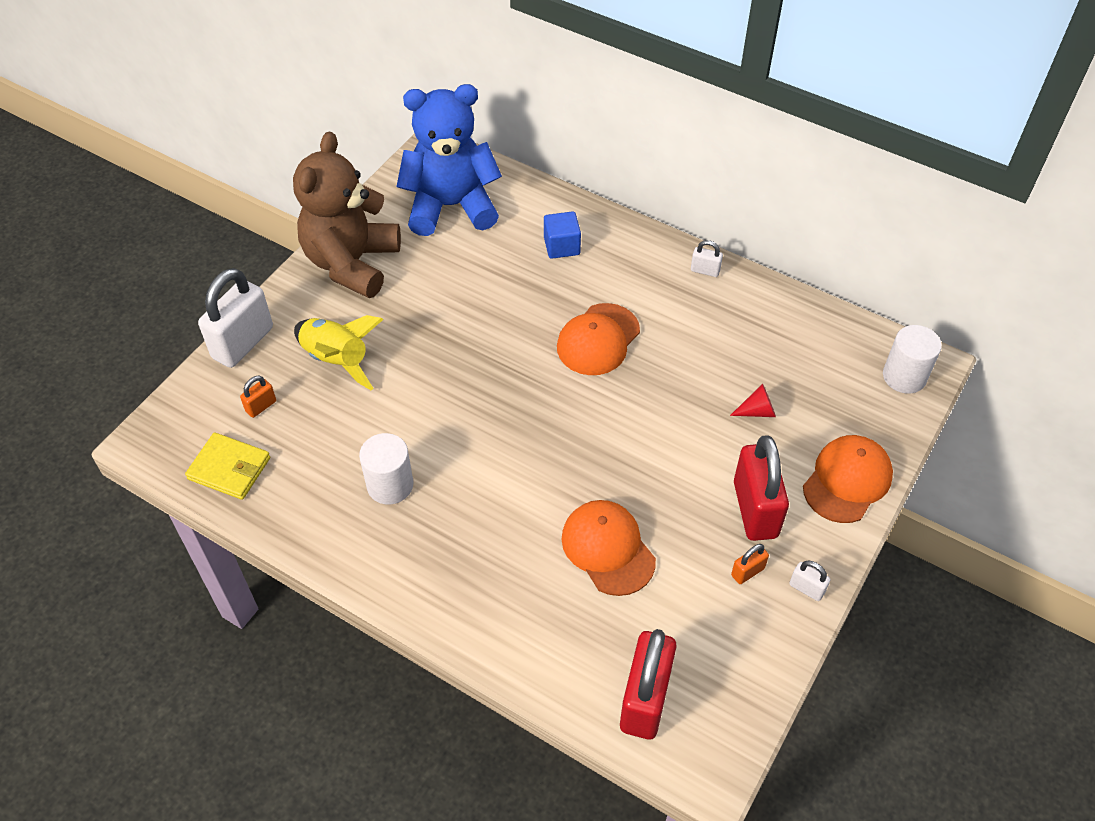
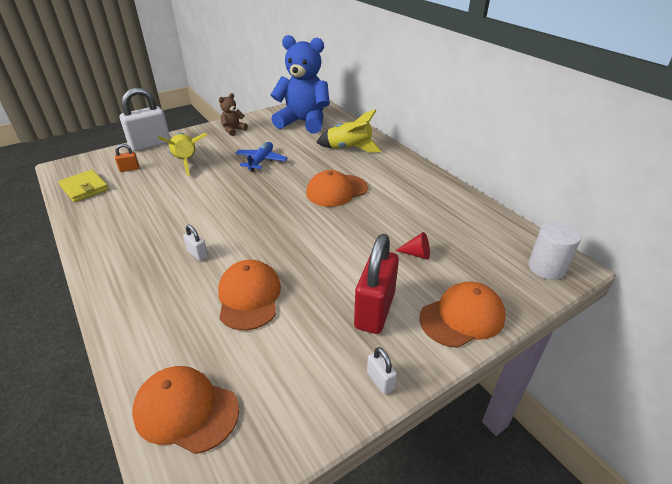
camera: 25 degrees right, 15 degrees down
brown teddy bear [293,132,401,298] -> brown teddy bear [219,93,248,136], size x0.43
white cylinder [359,433,413,505] -> none
blue cube [544,211,581,259] -> yellow rocket [316,109,382,153]
red padlock [620,629,677,739] -> orange cap [132,366,239,454]
white padlock [691,240,723,277] -> white padlock moved to [183,225,208,261]
orange padlock [731,544,769,584] -> none
none -> blue plane [235,142,288,172]

